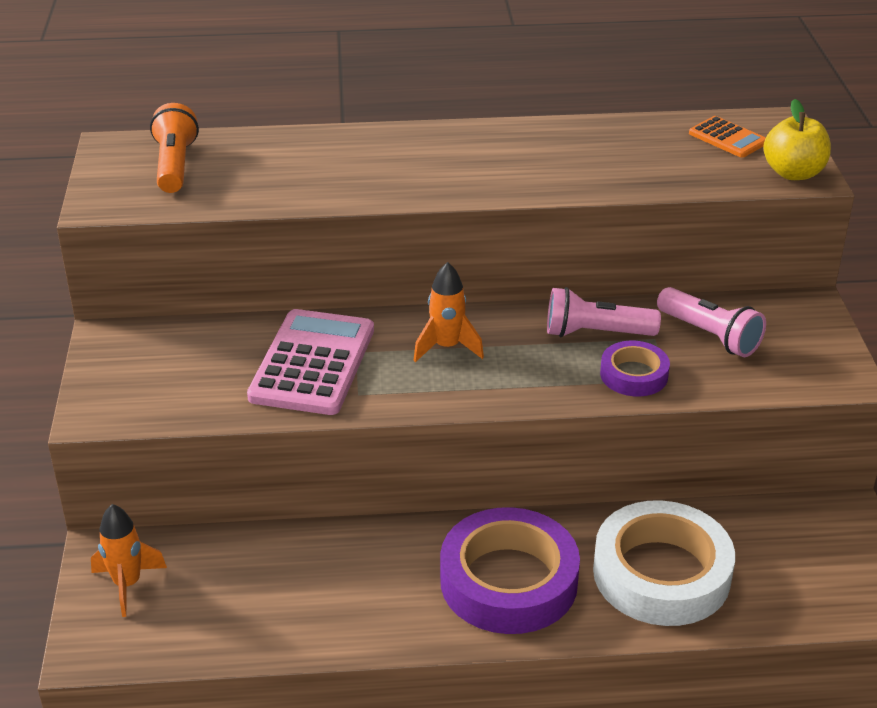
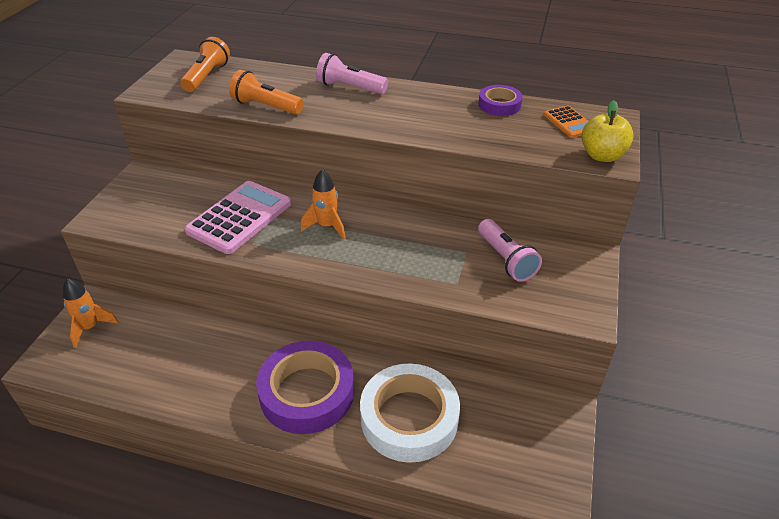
camera: 20 degrees right, 5 degrees up
pink flashlight [547,287,661,337] -> pink flashlight moved to [316,53,388,94]
purple tape [600,341,670,396] -> purple tape moved to [478,85,523,116]
none -> orange flashlight [229,70,304,115]

